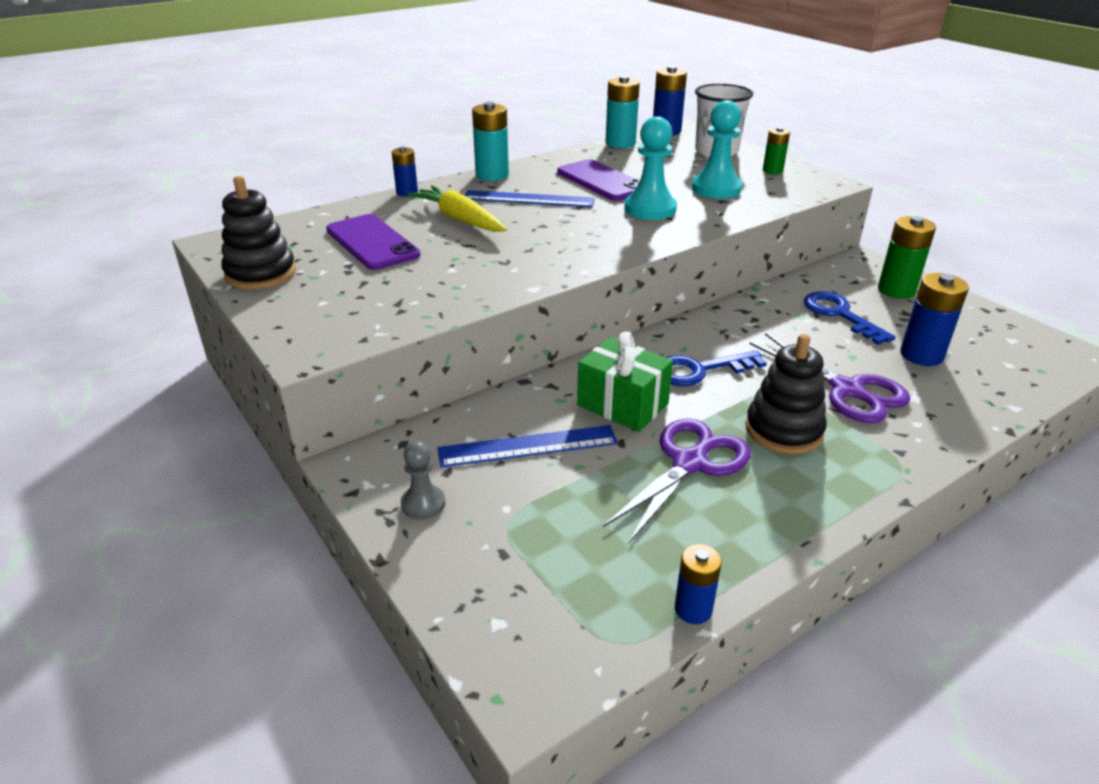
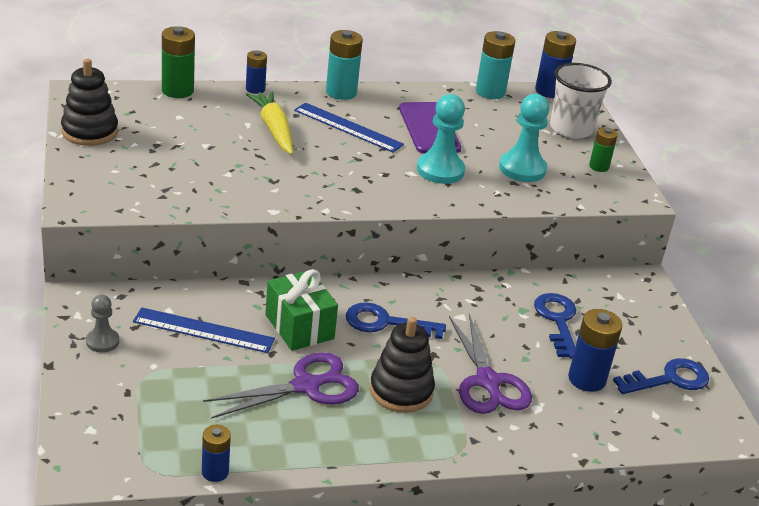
camera: 20 degrees right, 0 degrees up
purple phone [326,214,420,270] -> none
green battery [878,216,936,299] -> green battery moved to [162,26,195,98]
none -> blue key [613,358,709,394]

